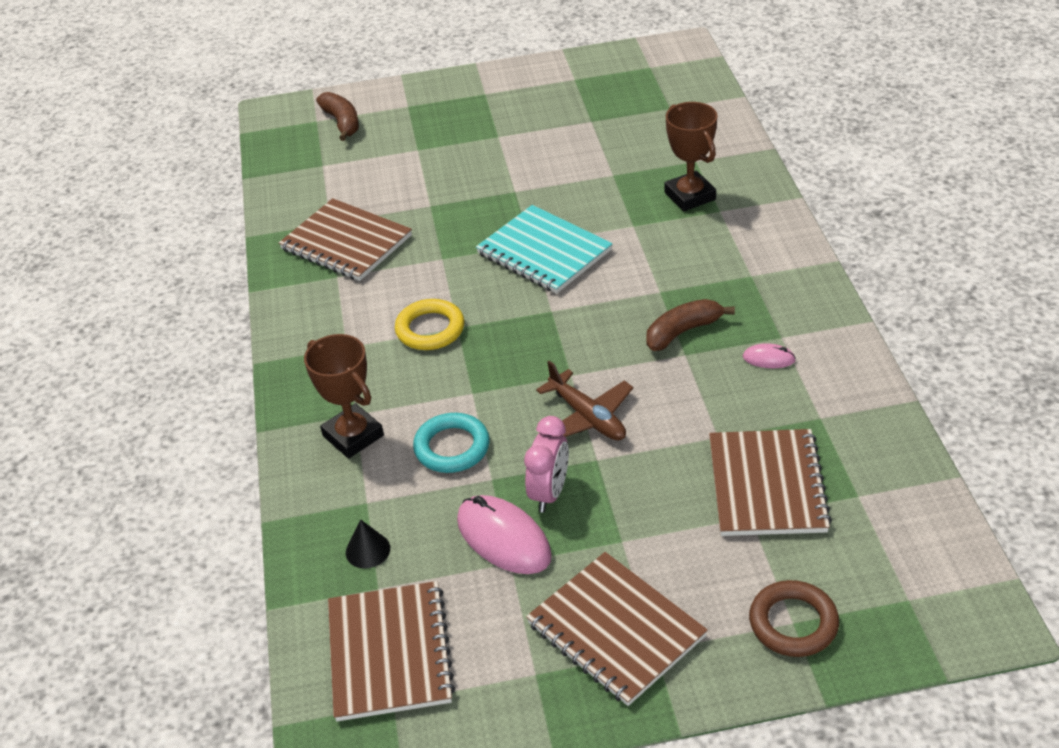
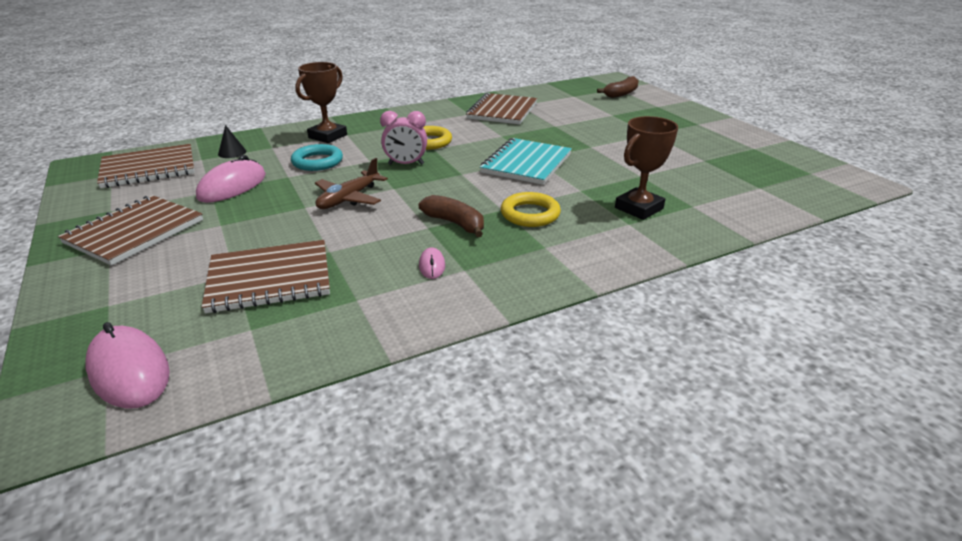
camera: 70 degrees right, 10 degrees down
pink clock [524,416,569,512] -> pink clock moved to [380,111,427,165]
brown ring [749,580,839,657] -> none
none -> pink mouse [85,322,170,409]
none -> yellow ring [501,192,561,227]

